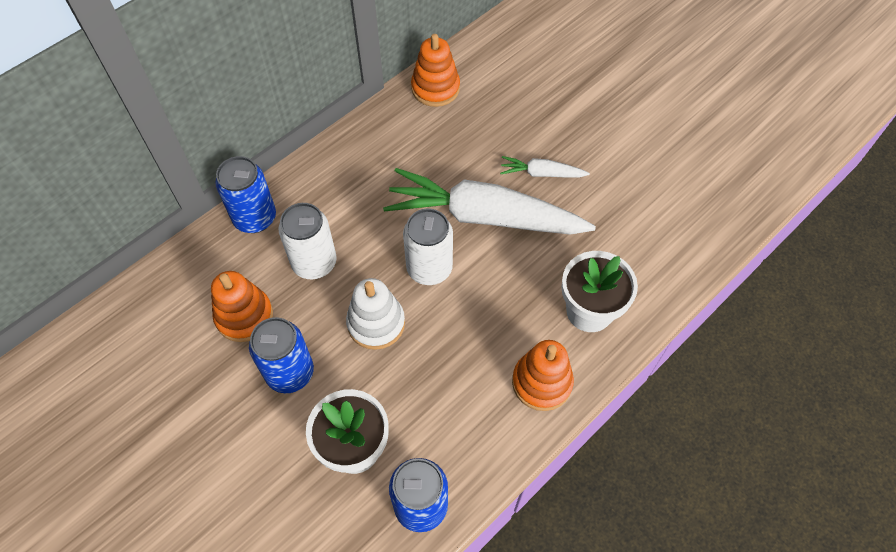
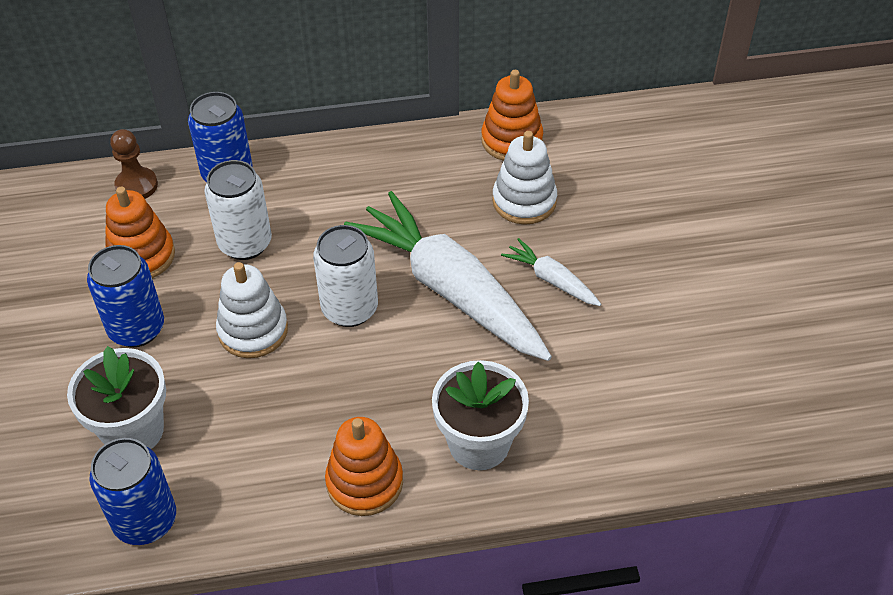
camera: 35 degrees right, 10 degrees down
none -> brown pawn [110,129,158,199]
none -> white stacking toy [492,131,557,224]

